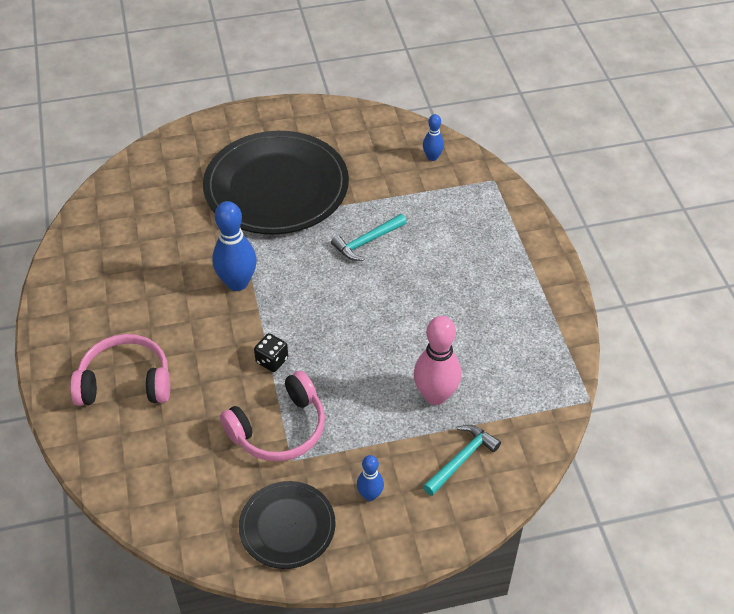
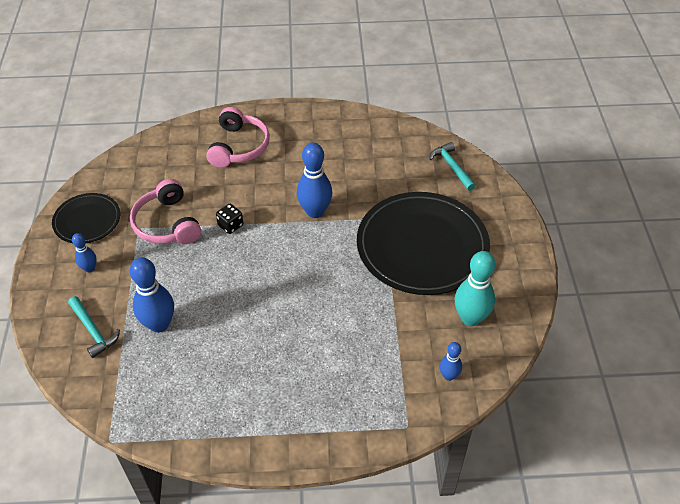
camera: 100 degrees right, 0 degrees up
turquoise hammer [331,214,407,261] -> turquoise hammer moved to [429,142,476,191]
pink bowling pin [414,316,462,405] -> blue bowling pin [130,257,174,333]
none -> turquoise bowling pin [455,251,495,326]

